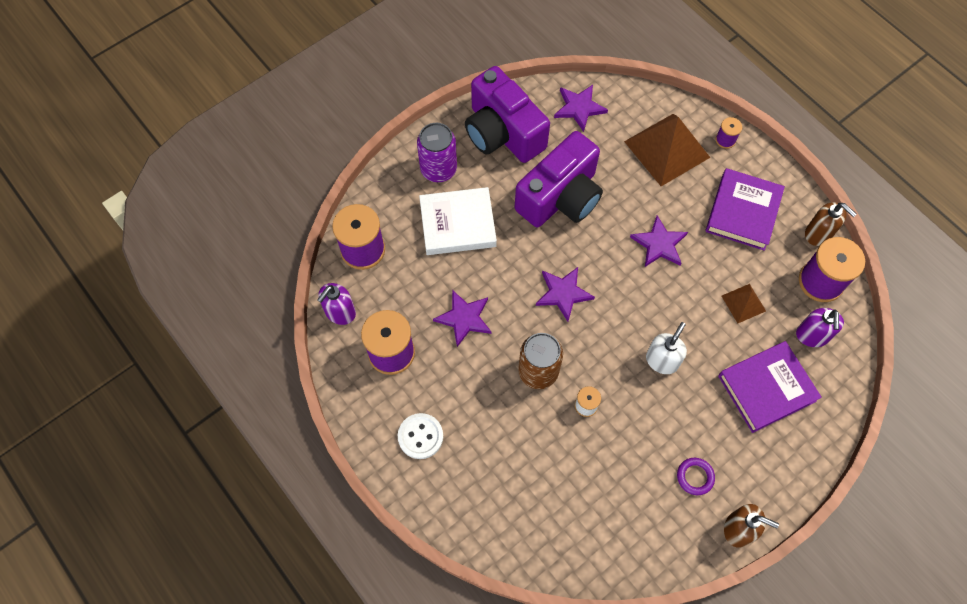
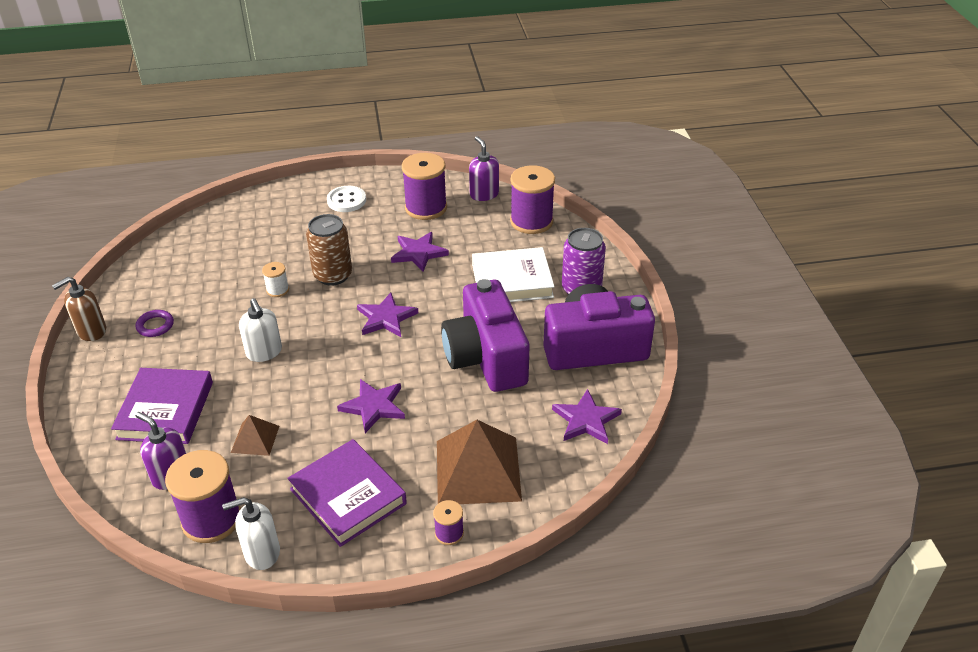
camera: 120 degrees right, 25 degrees down
white book [419,187,497,255] -> white book turned 60 degrees clockwise [472,247,555,302]
brown soap dispenser [805,202,857,246] -> white soap dispenser [222,497,280,570]

